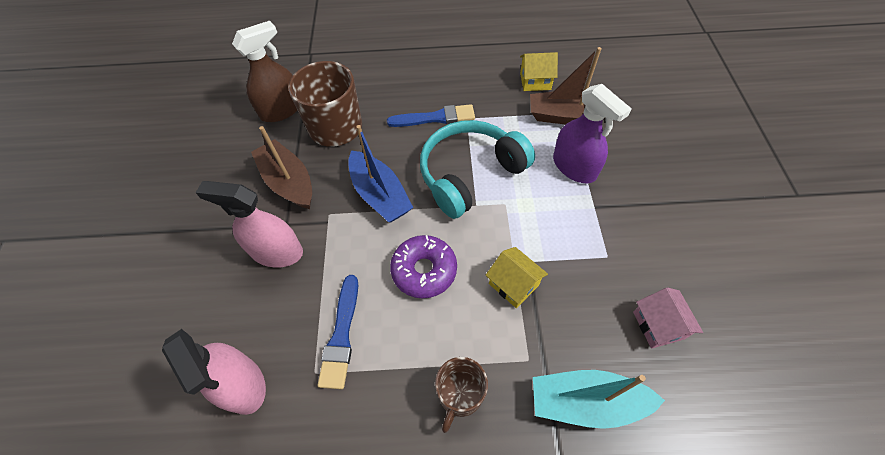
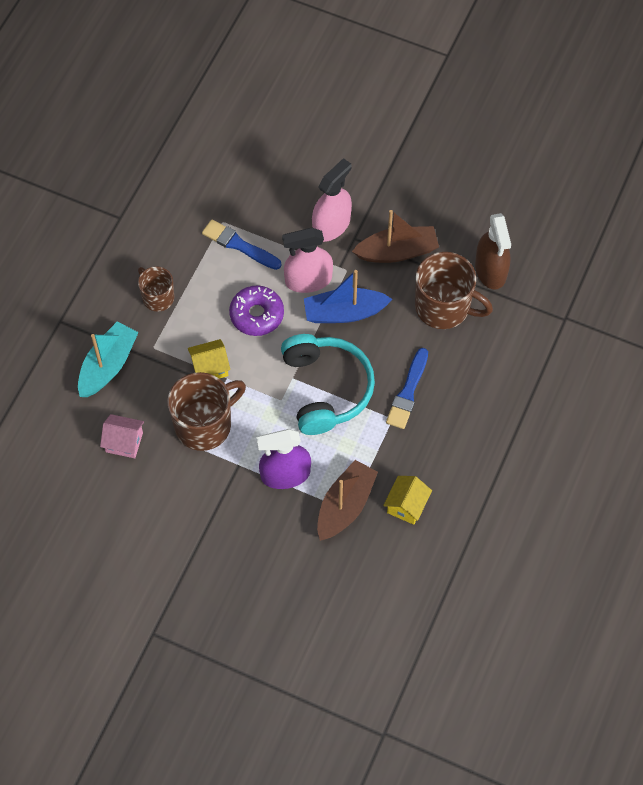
camera: 115 degrees right, 5 degrees up
pink spray bottle [162,329,266,415] -> pink spray bottle moved to [282,228,333,293]
none -> brown mug [168,372,246,451]

